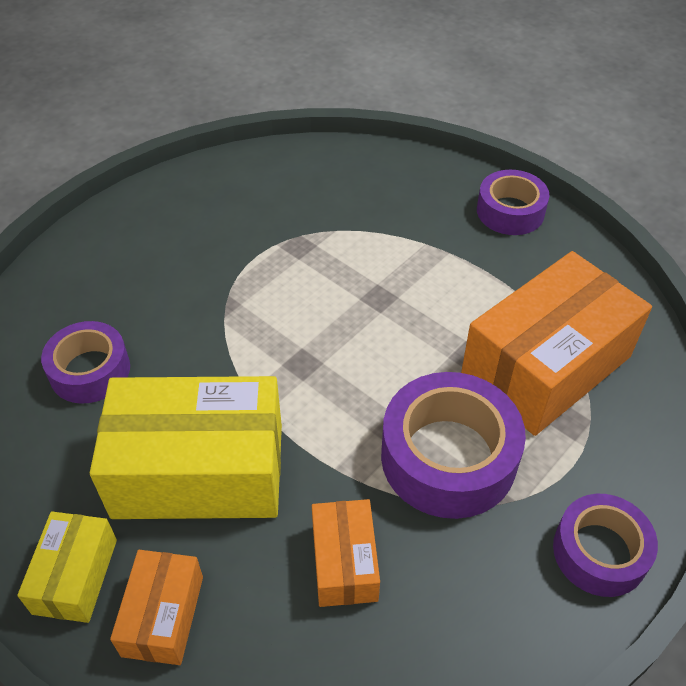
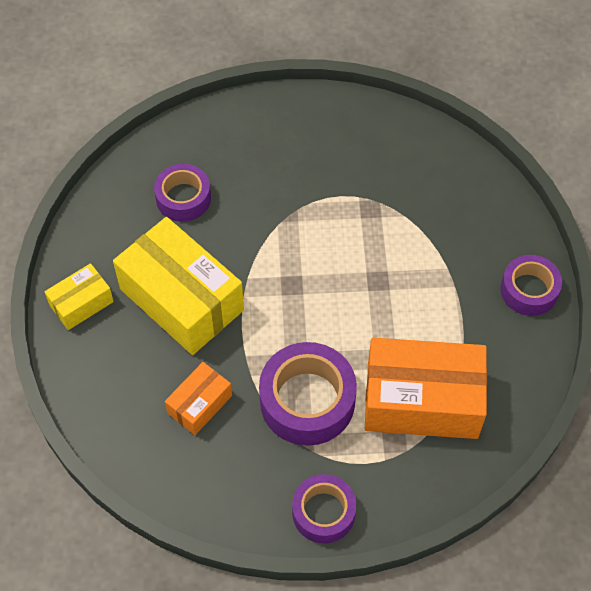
camera: 45 degrees right, 10 degrees up
orange box [110,550,203,665] -> none

